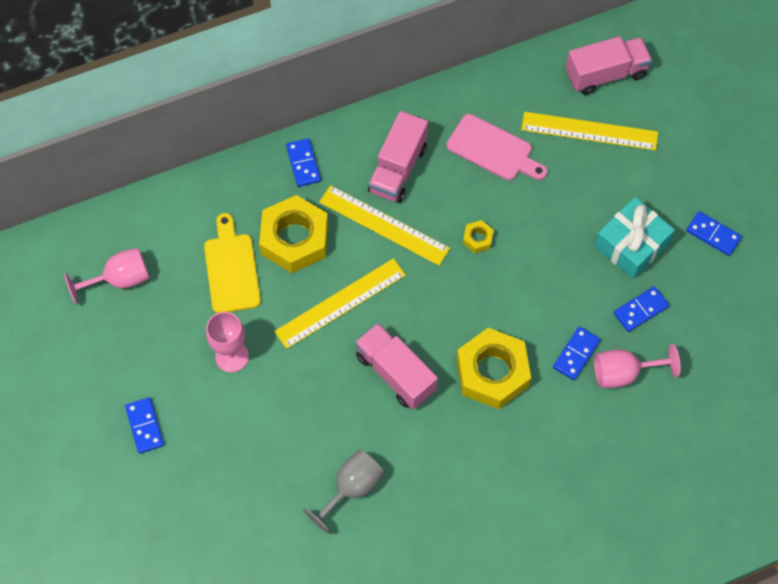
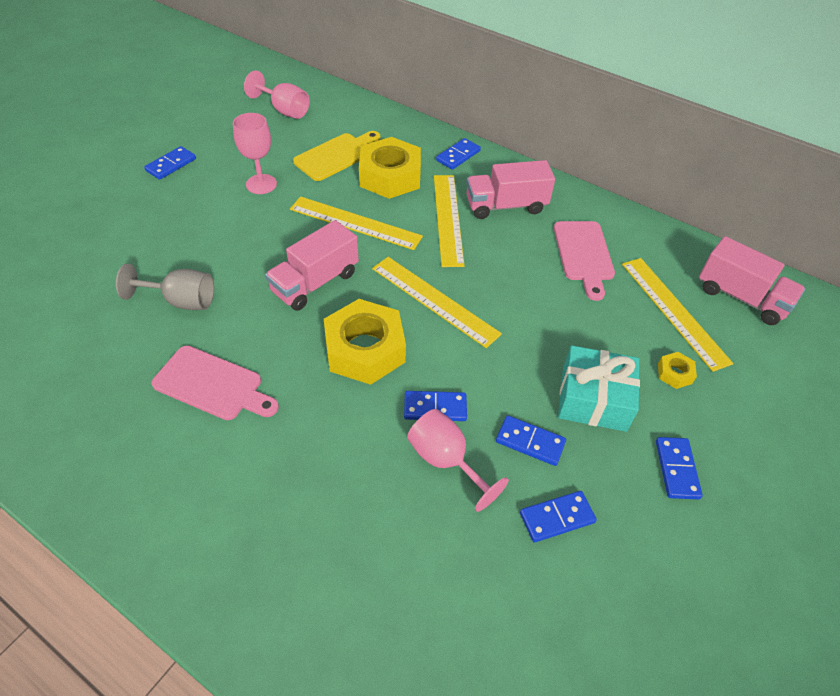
camera: 55 degrees right, 15 degrees down
pink truck [355,323,438,409] -> pink truck turned 150 degrees counterclockwise [265,220,359,311]
yellow nut [463,220,494,253] -> yellow nut moved to [658,352,697,389]
none -> pink cutting board [151,345,279,420]
none -> yellow ruler [372,257,502,348]
none -> blue domino [520,491,597,542]

